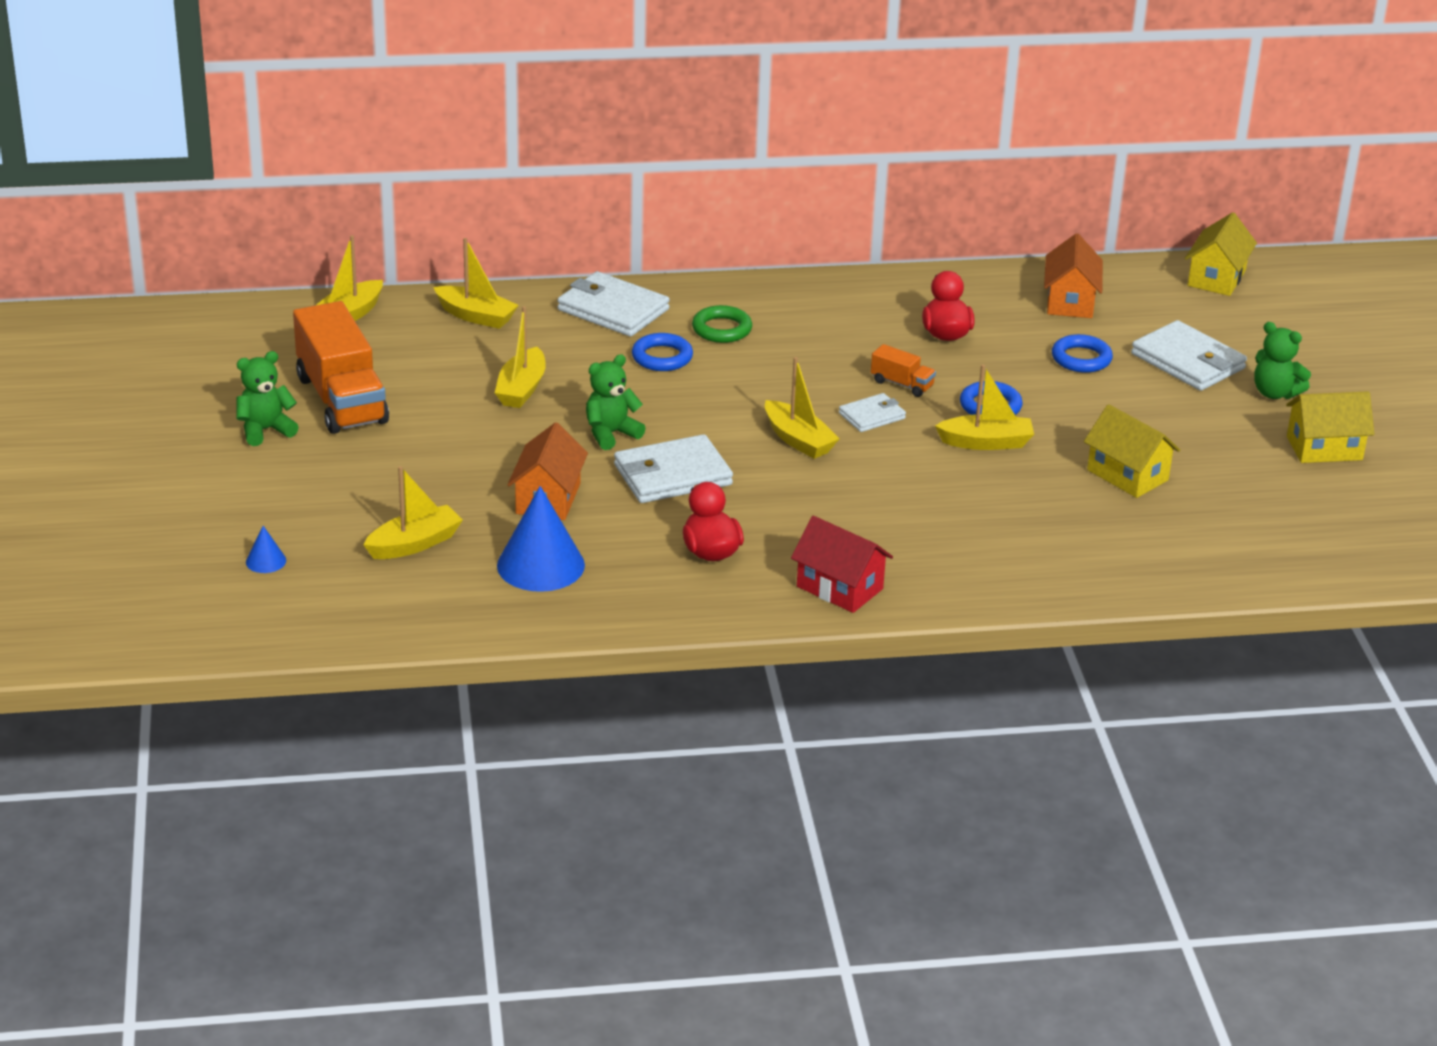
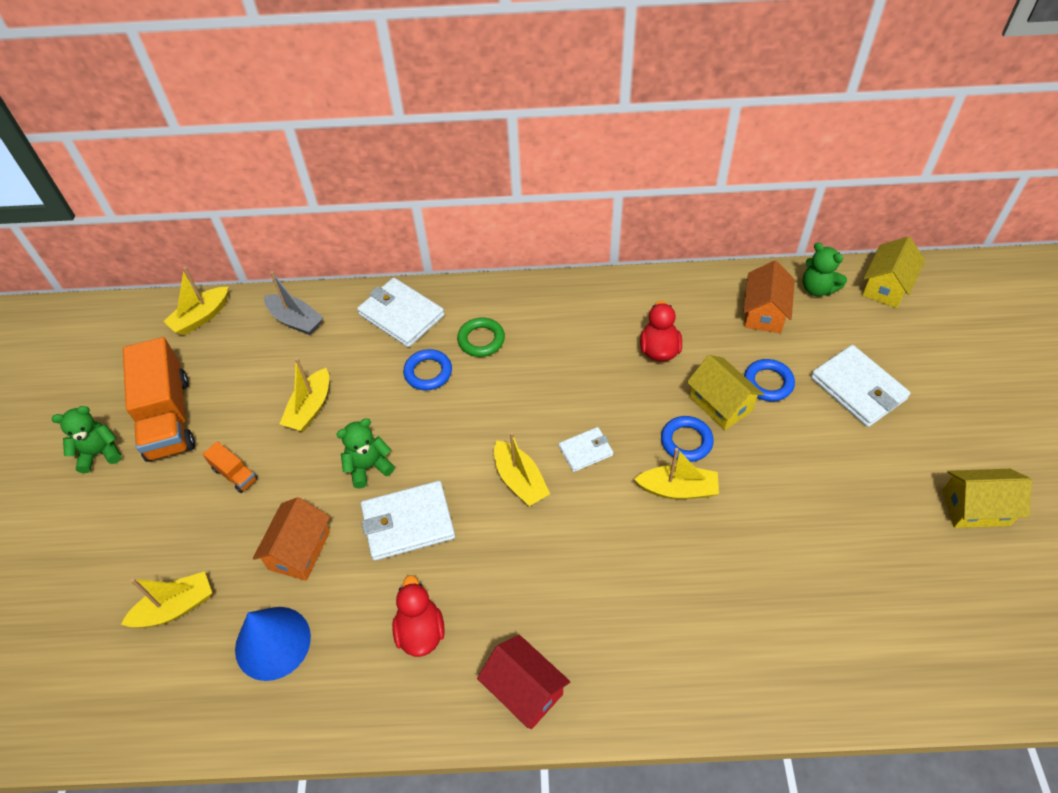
camera: 10 degrees right, 20 degrees up
blue cone [246,526,286,573] -> none
yellow boat [434,238,519,329] -> grey boat [264,271,323,335]
orange truck [871,344,936,397] -> orange truck moved to [203,441,258,493]
yellow house [1084,404,1180,498] -> yellow house moved to [687,355,764,430]
green teddy bear [1254,322,1311,399] -> green teddy bear moved to [803,243,847,296]

